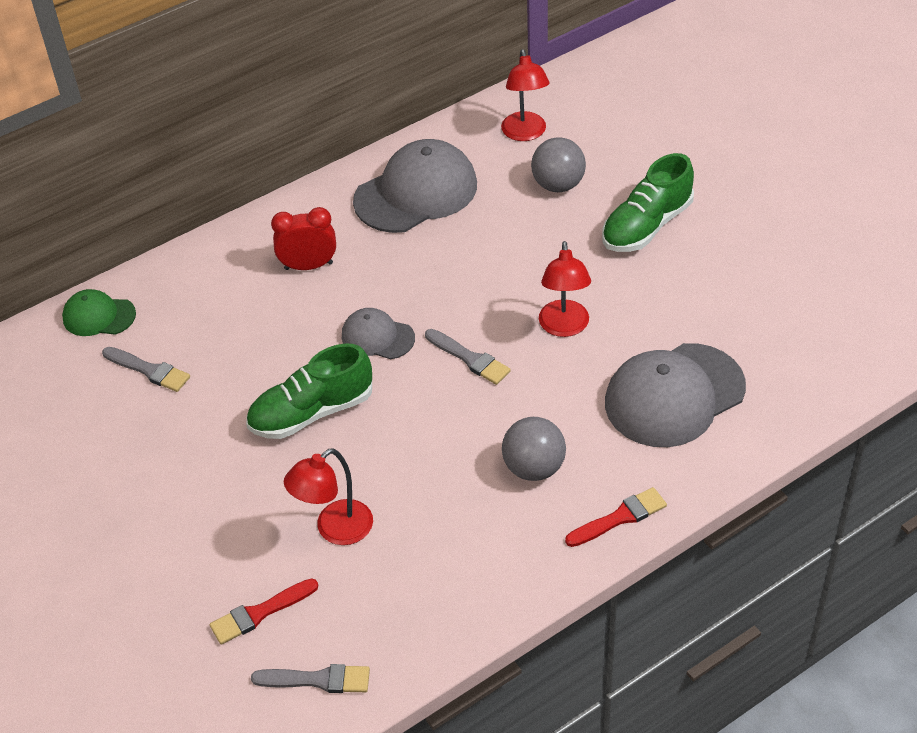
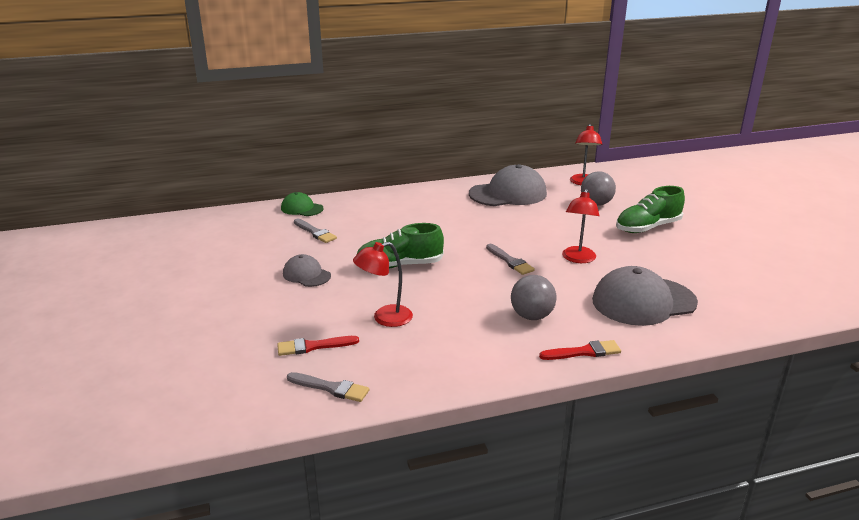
camera: 15 degrees right, 20 degrees down
red clock [271,207,336,270] -> none
grey cap [342,308,415,359] -> grey cap moved to [283,254,331,287]

